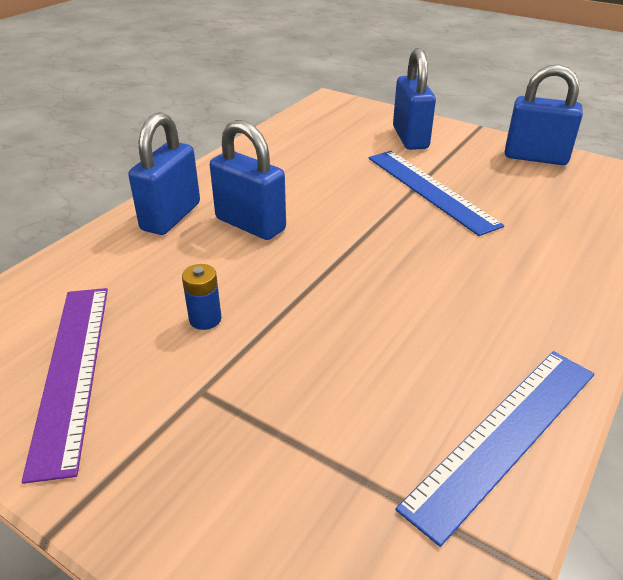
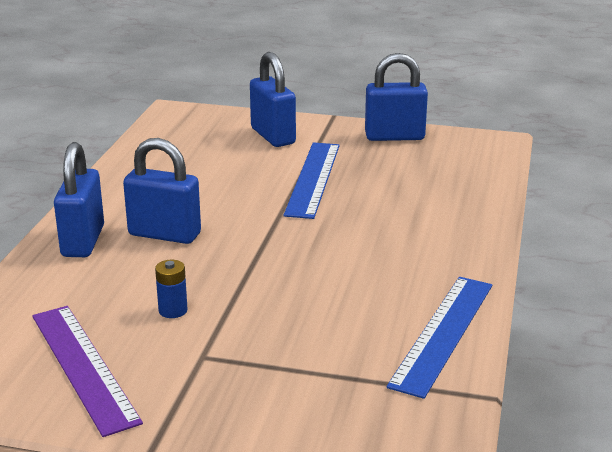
camera: 20 degrees left, 10 degrees down
blue ruler [368,151,504,236] -> blue ruler turned 60 degrees clockwise [284,142,340,219]

